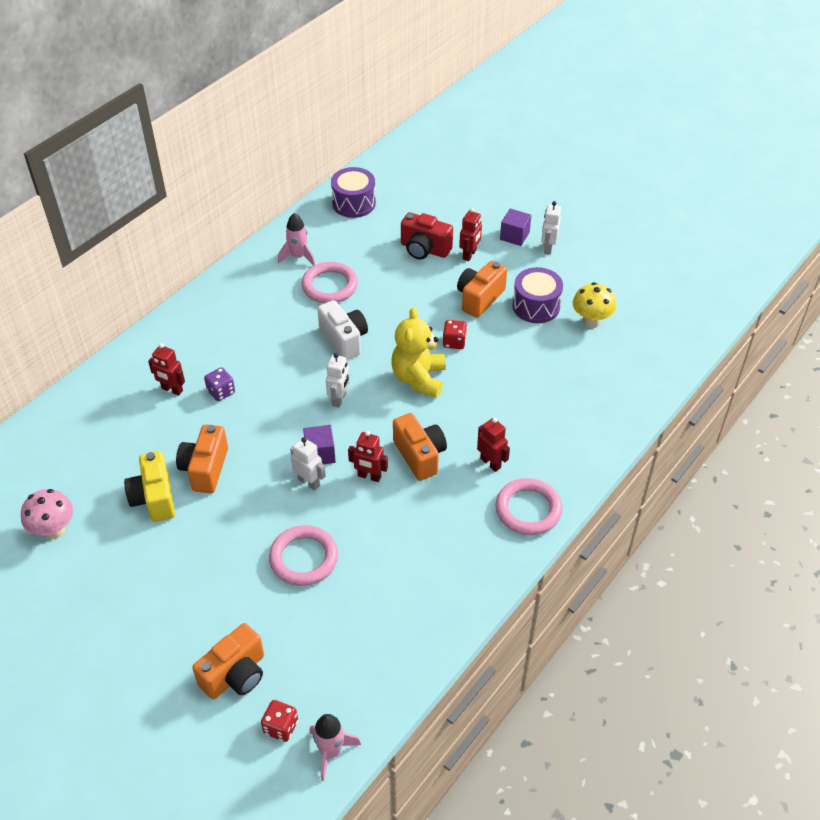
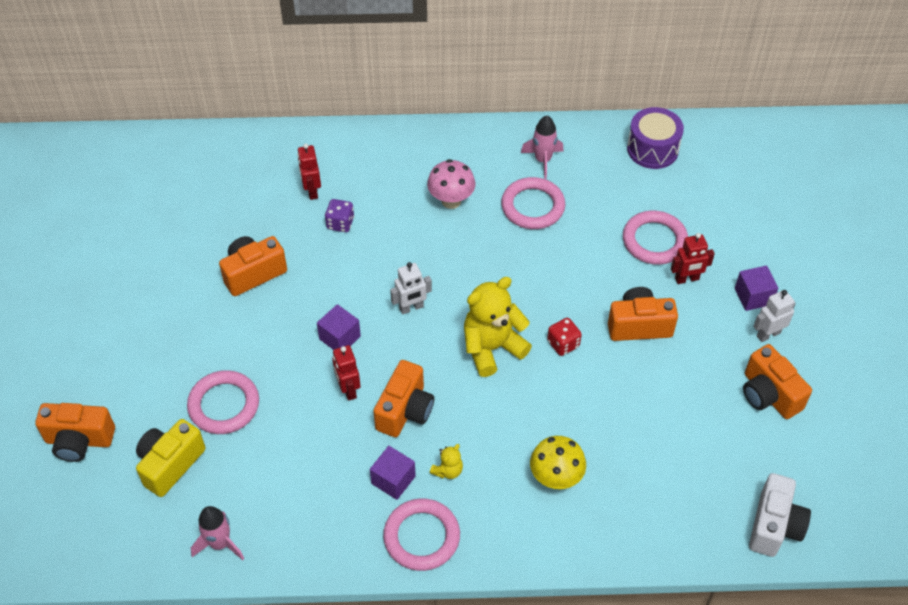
camera: 50 degrees right, 5 degrees up
pink mushroom [21,489,73,539] -> pink mushroom moved to [427,159,475,209]
yellow camera [124,451,175,522] -> yellow camera moved to [136,419,205,497]
red dice [261,700,298,742] -> none
white robot [290,437,326,490] -> none
pink rocket [309,714,361,781] -> pink rocket moved to [191,506,245,560]
white camera [317,300,368,360] -> white camera moved to [749,473,811,557]
red camera [401,212,453,259] -> pink ring [623,210,688,265]
red robot [477,418,510,472] -> yellow teddy bear [430,444,463,479]
purple drum [512,267,563,323] -> none
yellow mushroom [573,282,616,328] -> yellow mushroom moved to [530,436,586,489]
none -> purple cube [370,446,416,500]
none -> orange camera [743,344,812,419]

